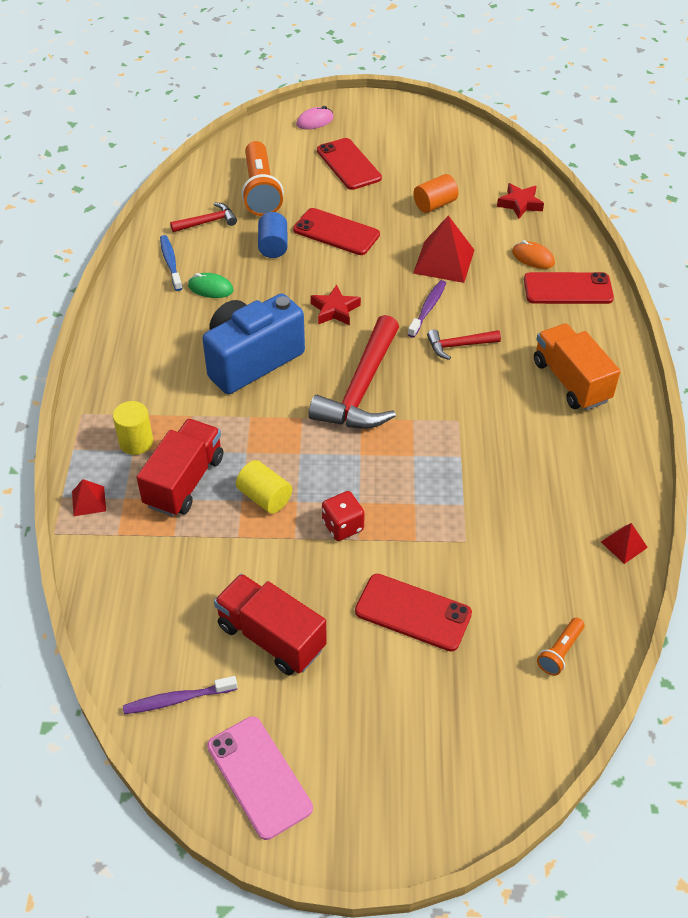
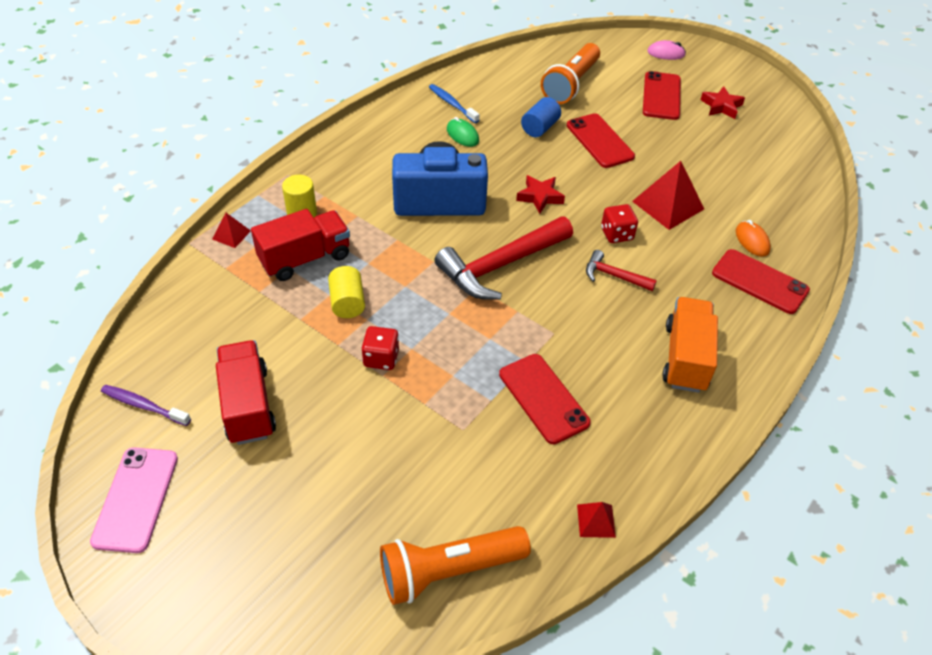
camera: 35 degrees right, 0 degrees up
blue toothbrush [160,235,183,291] -> blue toothbrush turned 60 degrees counterclockwise [429,84,480,123]
red hammer [170,203,237,232] -> none
red phone [355,574,472,651] -> red phone moved to [499,354,591,444]
purple toothbrush [408,280,446,338] -> red dice [601,204,638,243]
orange cylinder [413,174,458,213] -> none
red star [497,183,544,219] -> red star moved to [700,86,745,119]
orange flashlight [537,618,585,676] -> orange flashlight [380,526,531,605], size x2.10

